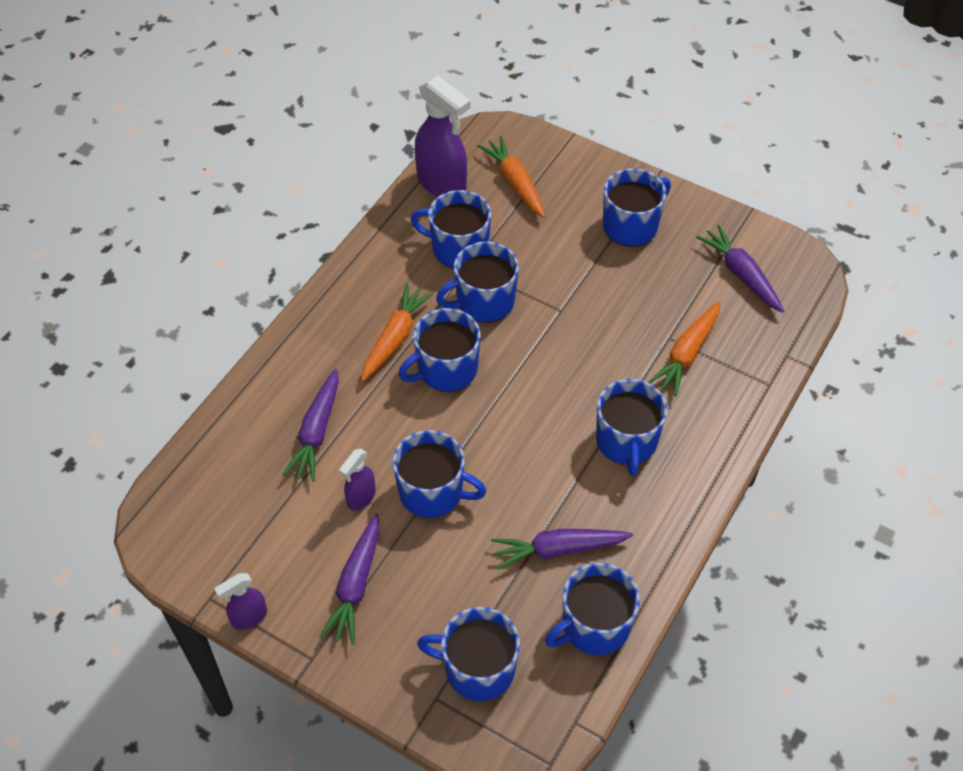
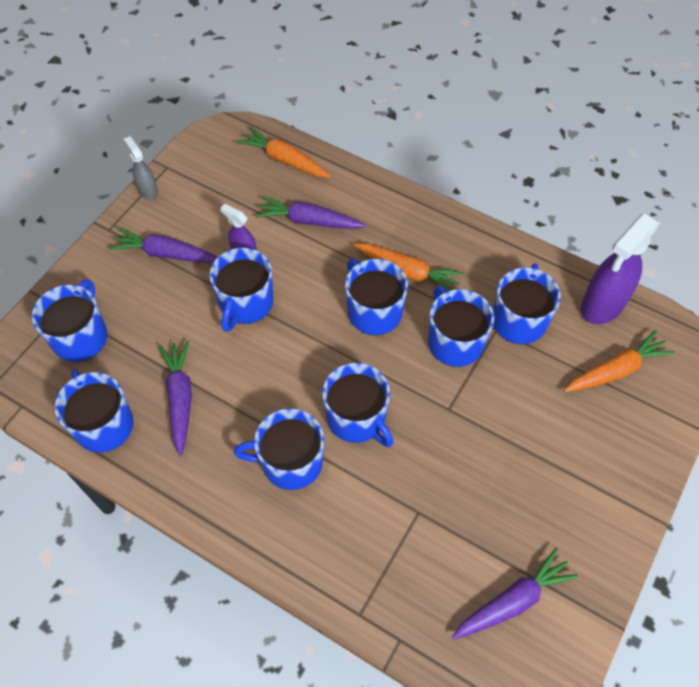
camera: 90 degrees right, 5 degrees up
purple spray bottle [214,573,267,630] -> grey spray bottle [124,136,158,200]
blue mug [603,168,671,247] -> blue mug moved to [322,363,394,447]
orange carrot [648,302,720,397] -> orange carrot moved to [236,126,331,178]

